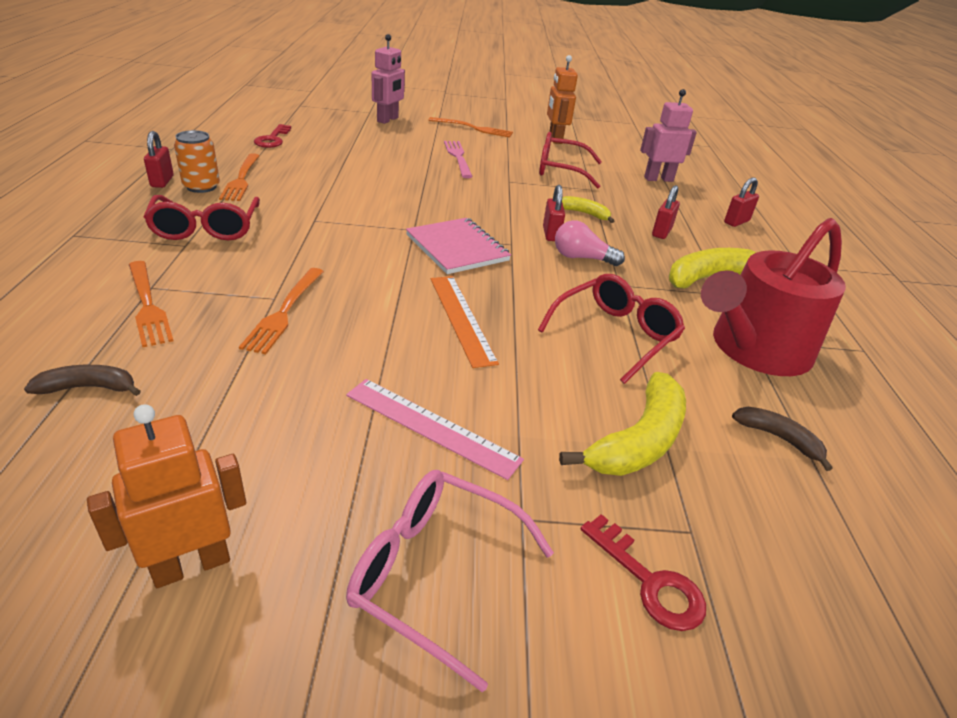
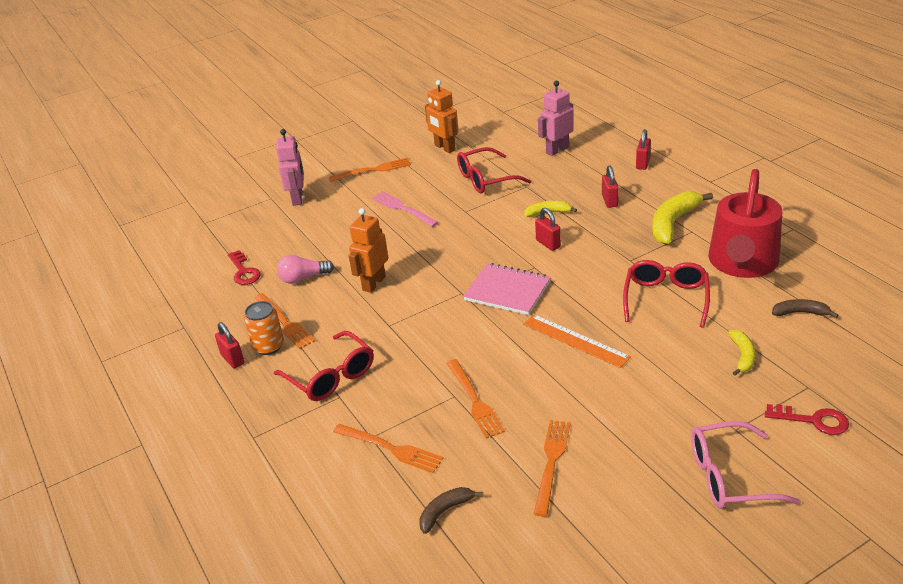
camera: 25 degrees left, 0 degrees up
orange robot [87,404,246,588] -> orange robot moved to [349,208,389,293]
pink ruler [346,379,524,480] -> none
pink light bulb [555,220,625,266] -> pink light bulb moved to [277,255,334,284]
yellow banana [559,372,686,476] -> yellow banana [729,330,756,376], size x0.56
none -> orange fork [534,420,571,517]

